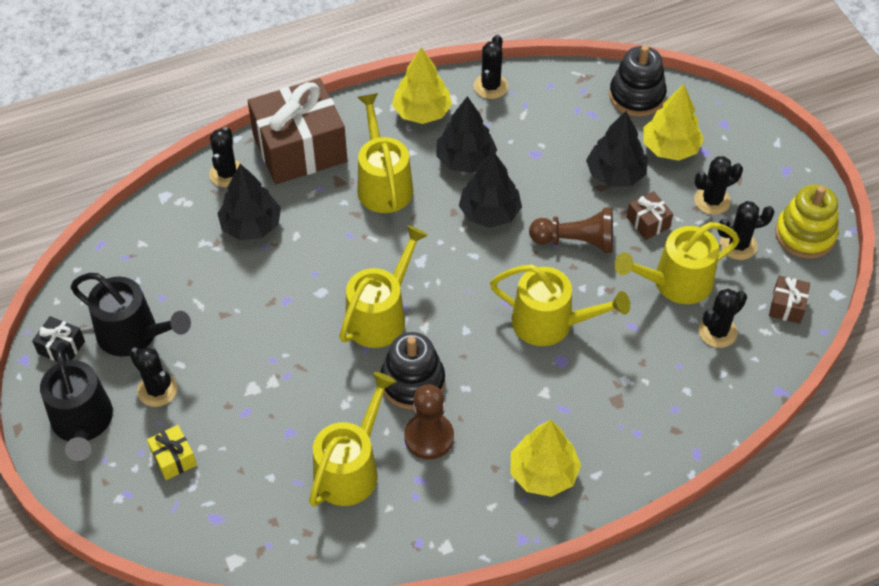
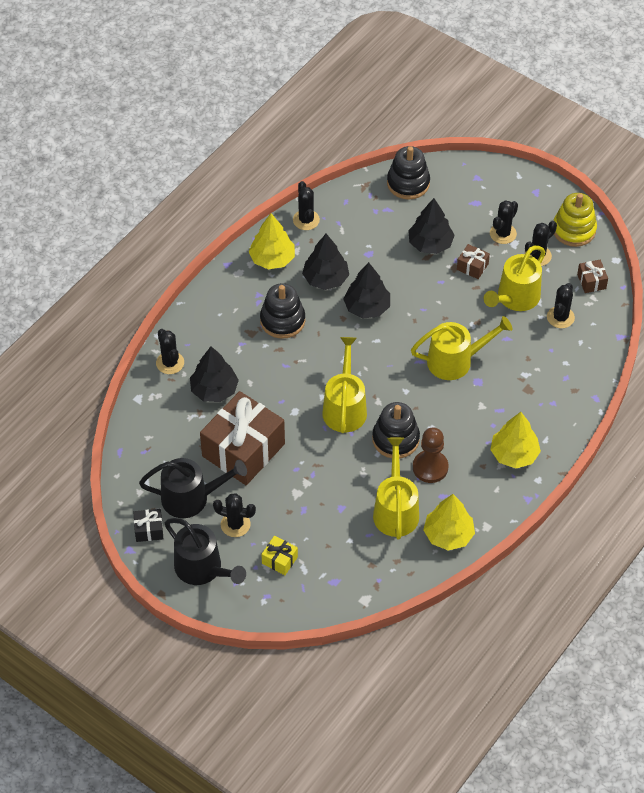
camera: 30 degrees left, 0 degrees up
brown gift [248,78,347,184] -> brown gift moved to [200,391,285,485]
yellow watering can [357,93,413,213] -> black stacking toy [260,283,305,339]
brown pawn [529,207,613,253] -> none
yellow tree [643,84,704,161] -> yellow tree moved to [423,494,475,551]

